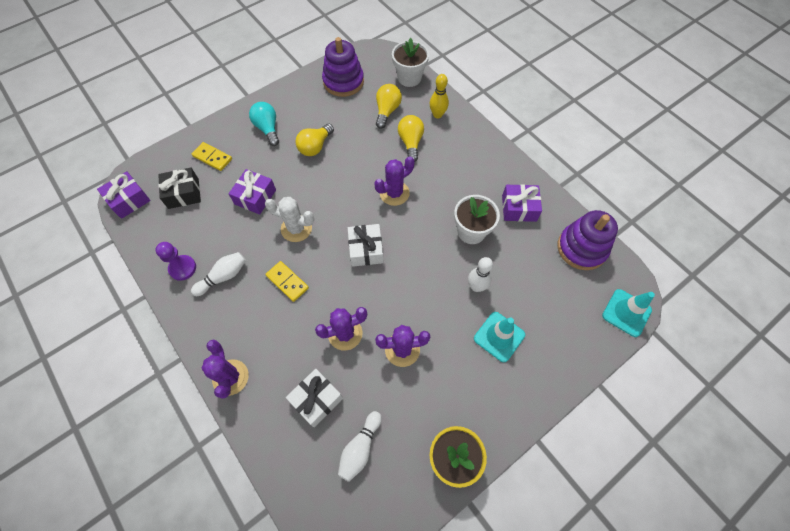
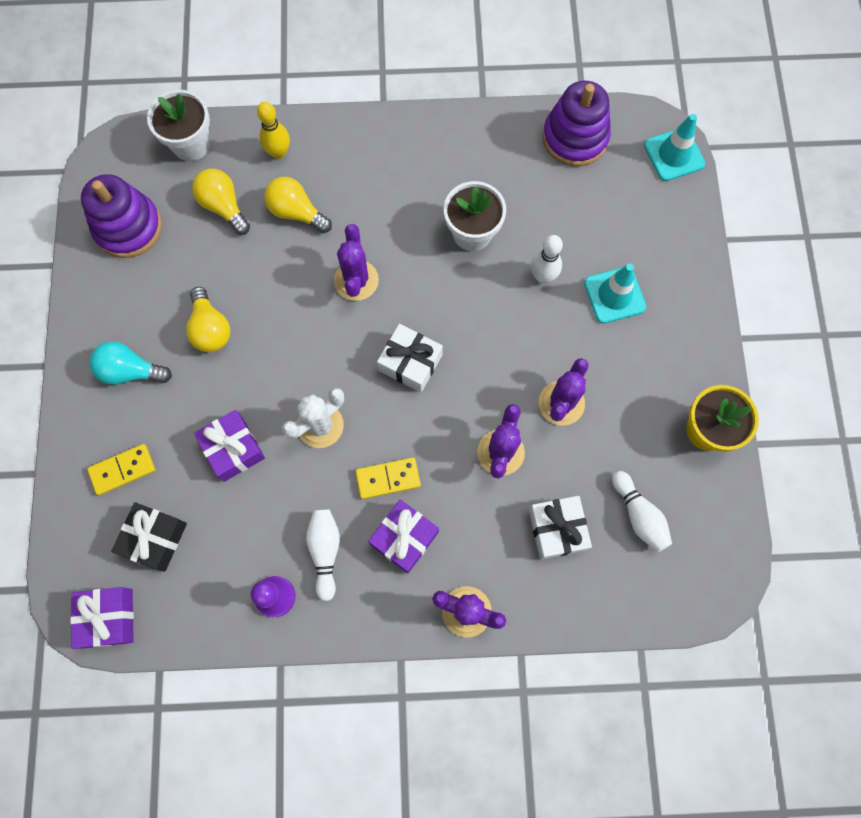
camera: 55 degrees left, 10 degrees up
purple gift [502,184,542,222] -> purple gift moved to [368,499,439,573]

